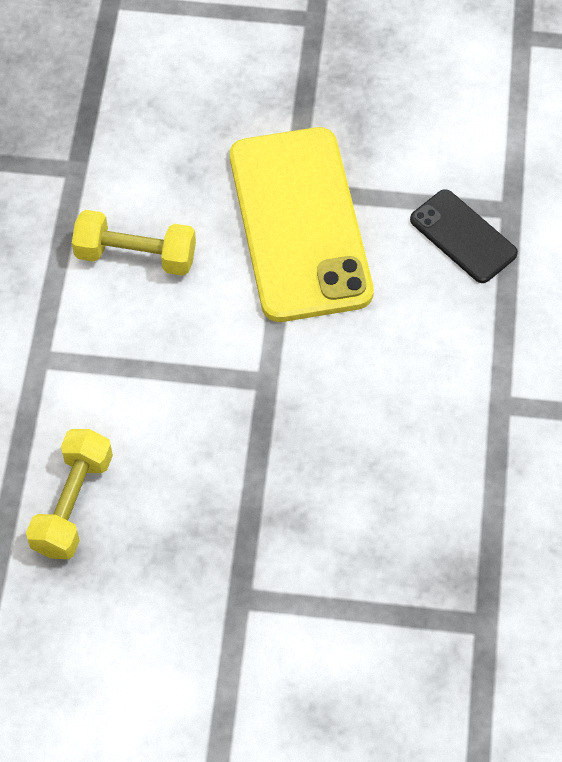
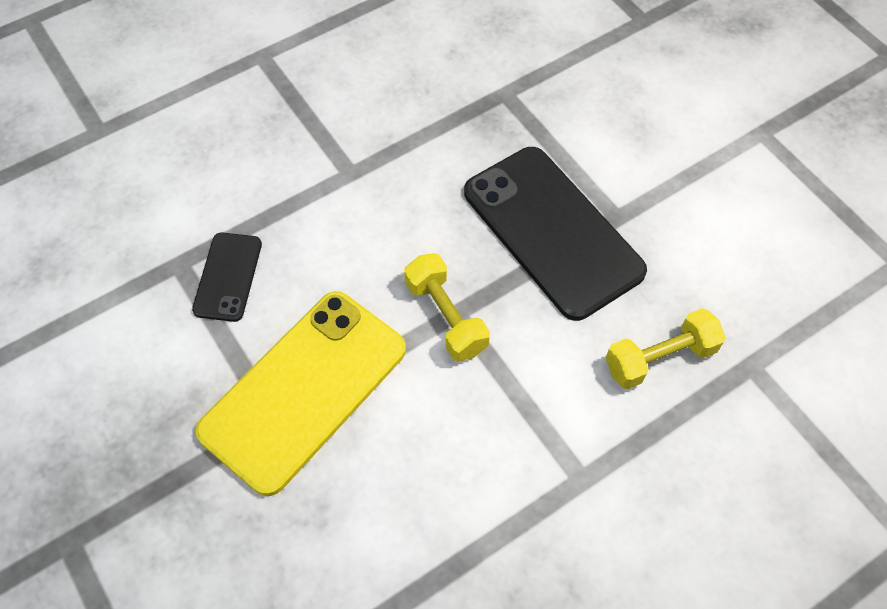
camera: 130 degrees left, 0 degrees up
yellow dumbbell [72,210,196,276] -> yellow dumbbell moved to [404,253,490,362]
none -> black phone [464,147,647,321]

